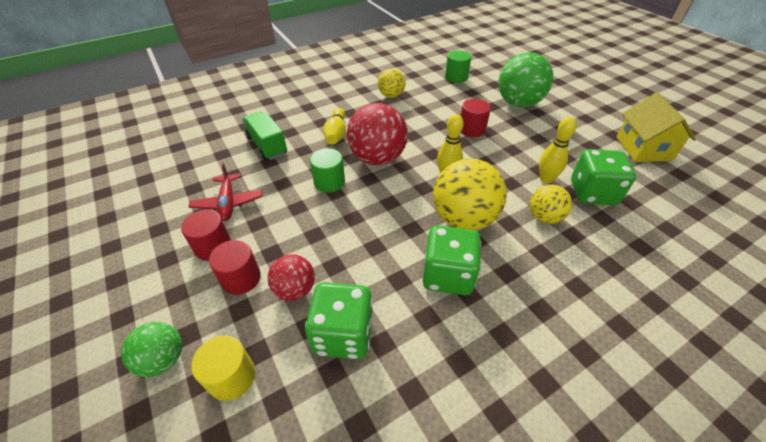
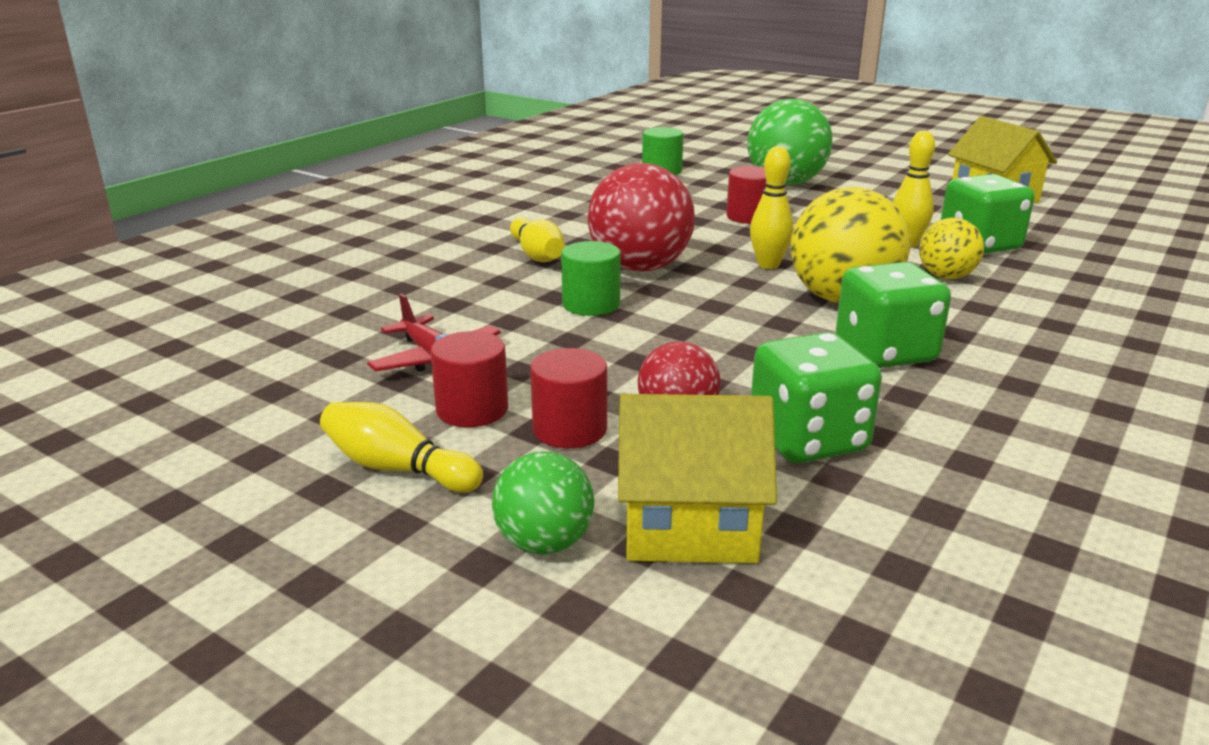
camera: 25 degrees left, 20 degrees down
yellow cylinder [191,335,255,401] -> yellow house [618,394,777,563]
green truck [242,112,287,160] -> none
yellow ball [378,69,405,98] -> none
none -> yellow bowling pin [320,402,483,493]

